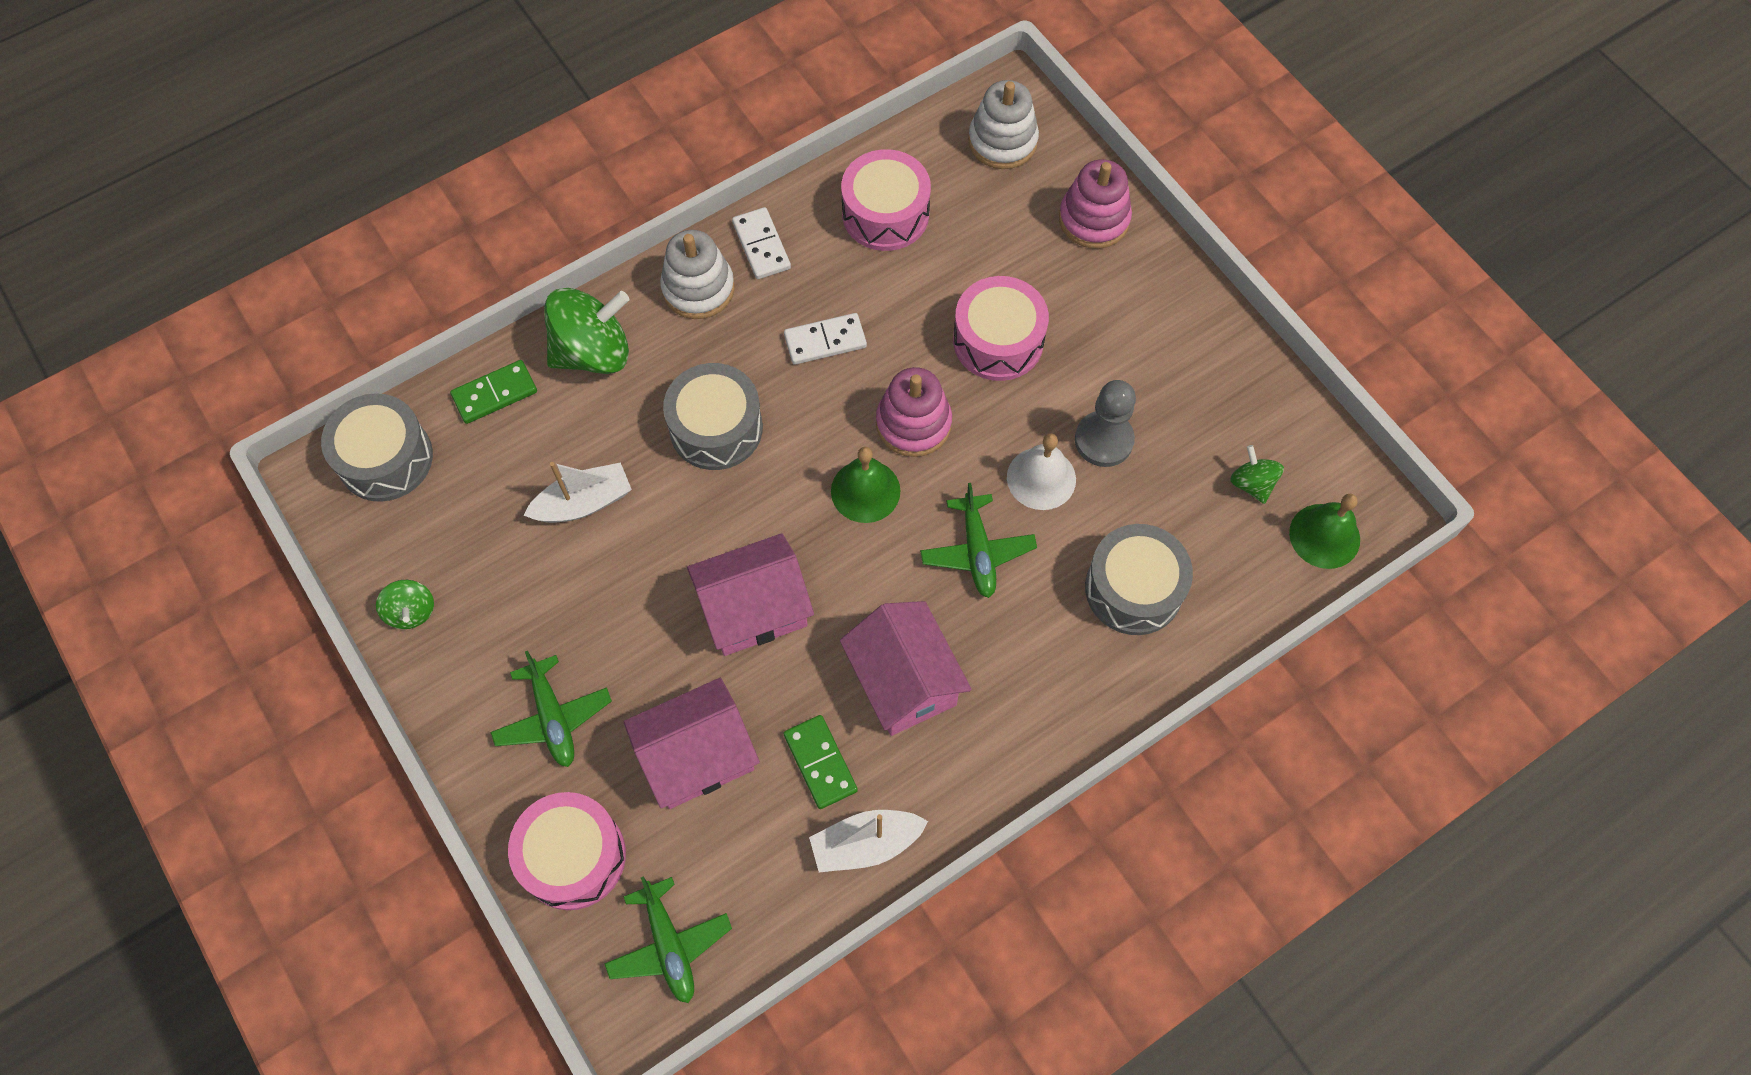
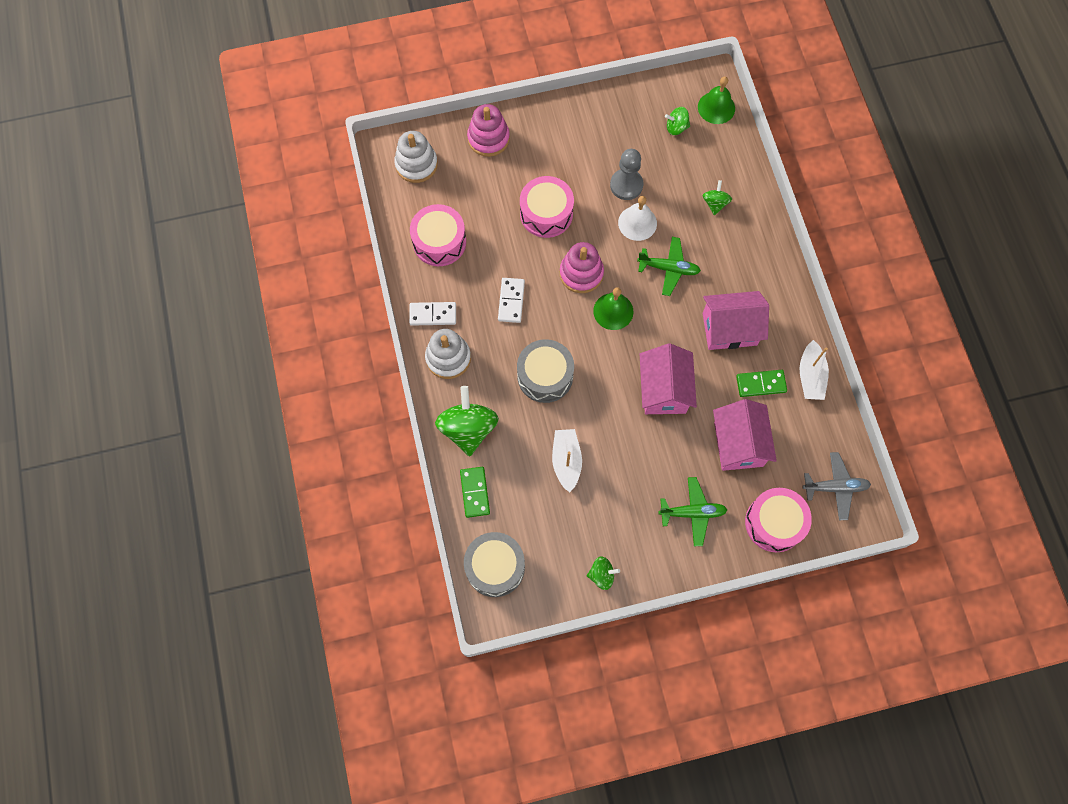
camera: 70 degrees left, 5 degrees up
green plane [604,876,732,1003] -> grey plane [802,452,871,520]
grey drum [1085,524,1193,635] -> green spinning top [703,180,732,215]

